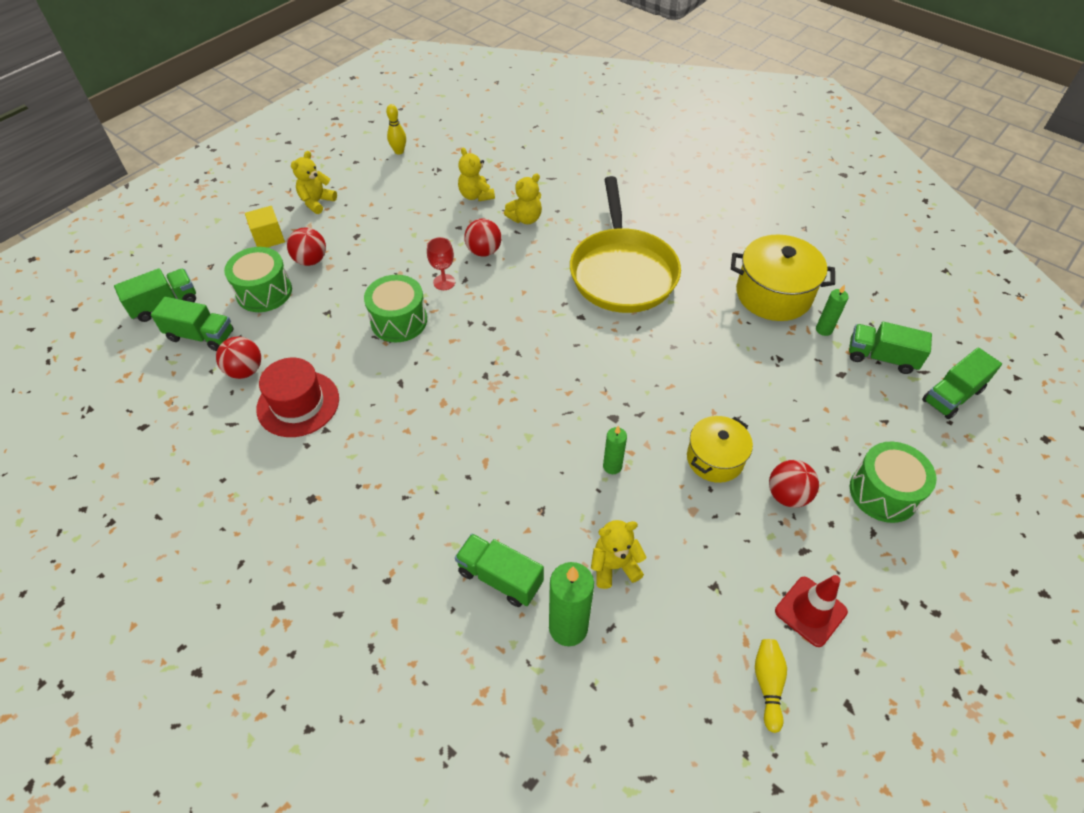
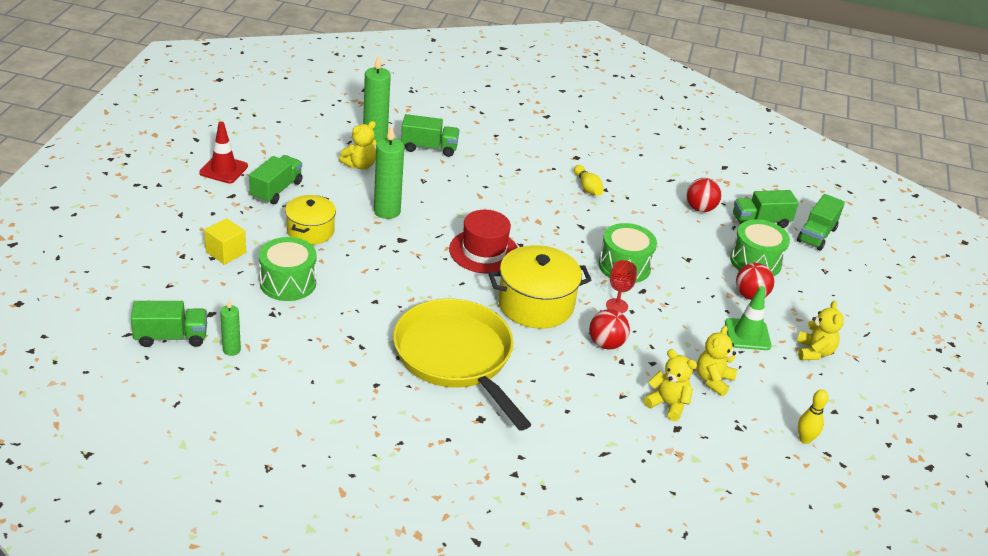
camera: 150 degrees right, 15 degrees down
yellow cube [245,206,285,247] -> yellow cube moved to [204,218,246,265]
red hat [256,358,339,437] -> red hat moved to [449,210,518,274]
yellow teddy bear [504,174,542,224] -> yellow teddy bear moved to [697,326,737,396]
green candle [603,426,627,474] -> green candle [374,125,404,219], size x1.77
yellow pot [731,235,835,321] -> yellow pot moved to [489,245,591,329]
yellow bowling pin [755,639,787,733] -> yellow bowling pin moved to [574,165,604,196]
red ball [769,460,819,508] -> none
green drum [850,442,937,523] -> green drum moved to [259,237,316,301]
green truck [922,347,1002,419] -> green truck moved to [249,155,302,204]
none -> green traffic cone [725,286,771,350]

